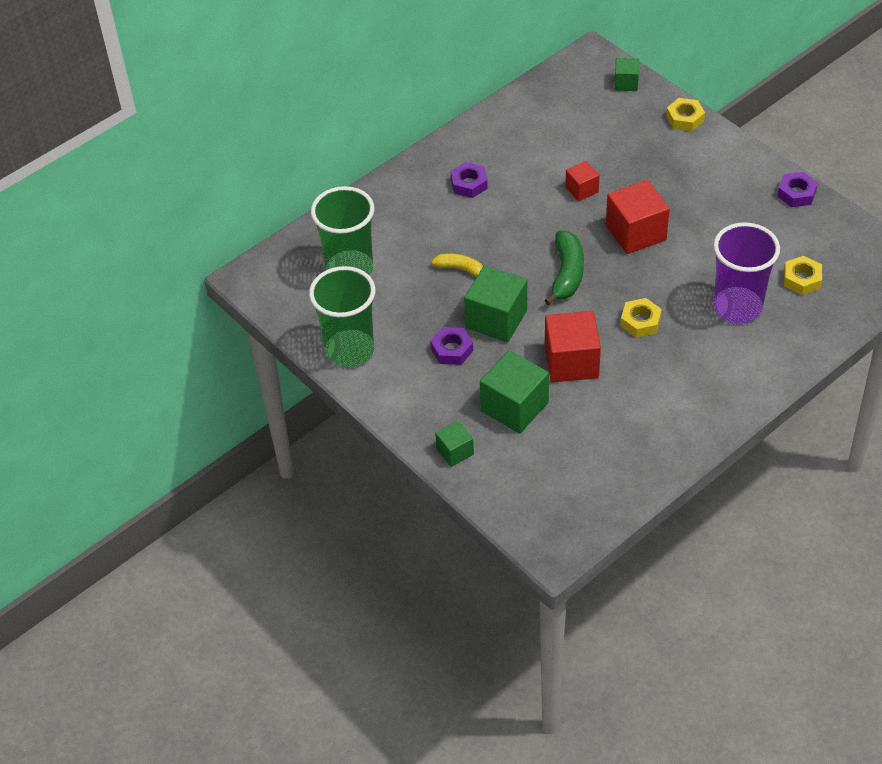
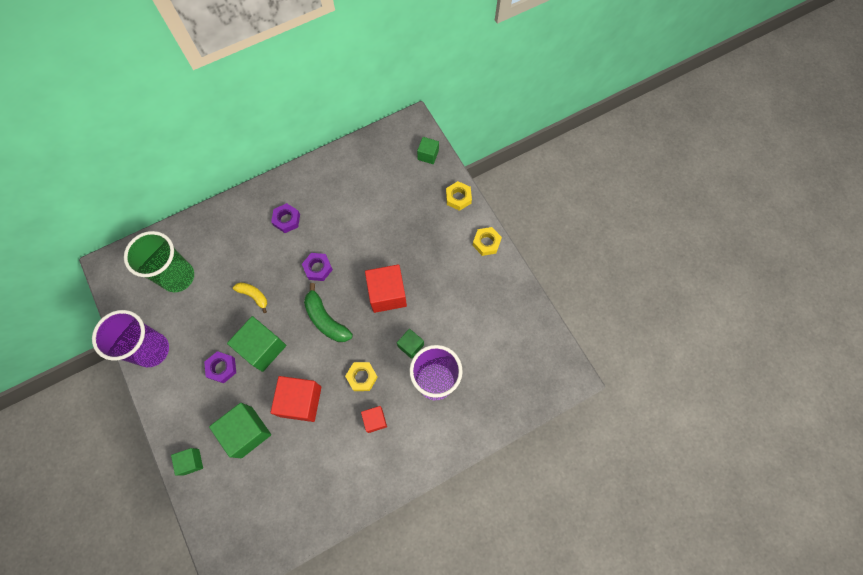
camera: 10 degrees right, 20 degrees up
green cup [309,266,375,368] -> purple cup [92,310,169,367]
green banana [544,231,584,306] -> green banana turned 120 degrees clockwise [304,283,353,342]
red cube [565,161,600,201] -> red cube moved to [361,406,387,433]
purple nut [777,172,818,207] -> purple nut moved to [302,253,333,281]
yellow nut [784,256,822,295] -> yellow nut moved to [472,227,502,256]
none -> green cube [397,329,424,359]

